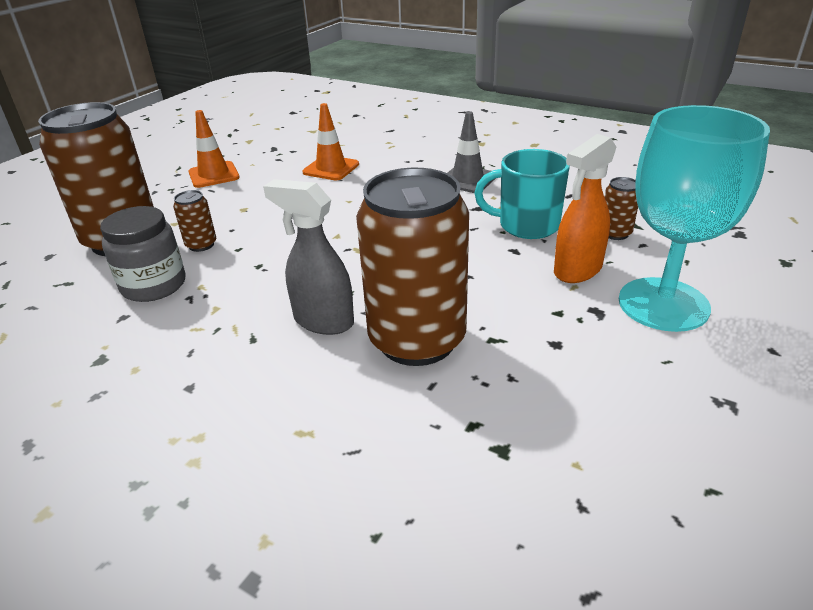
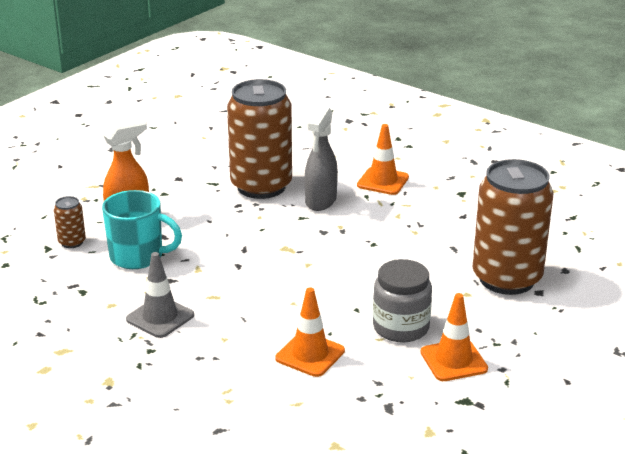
camera: 175 degrees left, 5 degrees down
grey jar [100,206,185,302] -> grey jar moved to [373,259,432,342]
brown can [173,190,216,252] -> none
grey spray bottle [263,179,354,335] -> grey spray bottle turned 75 degrees clockwise [305,106,338,211]
turquoise goblet [619,105,770,332] -> none
none -> orange traffic cone [357,124,409,195]

